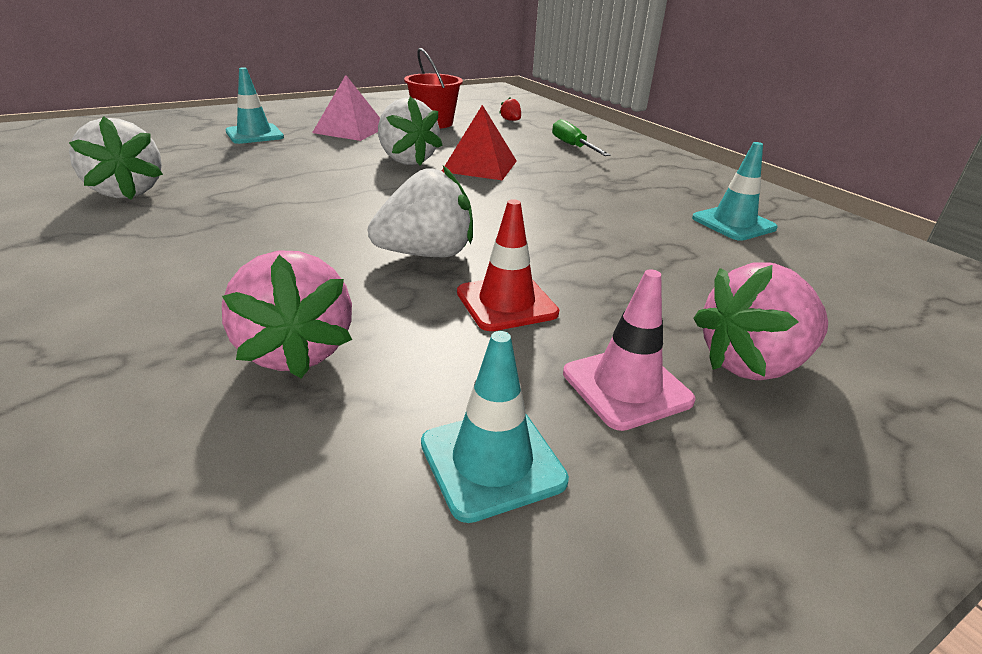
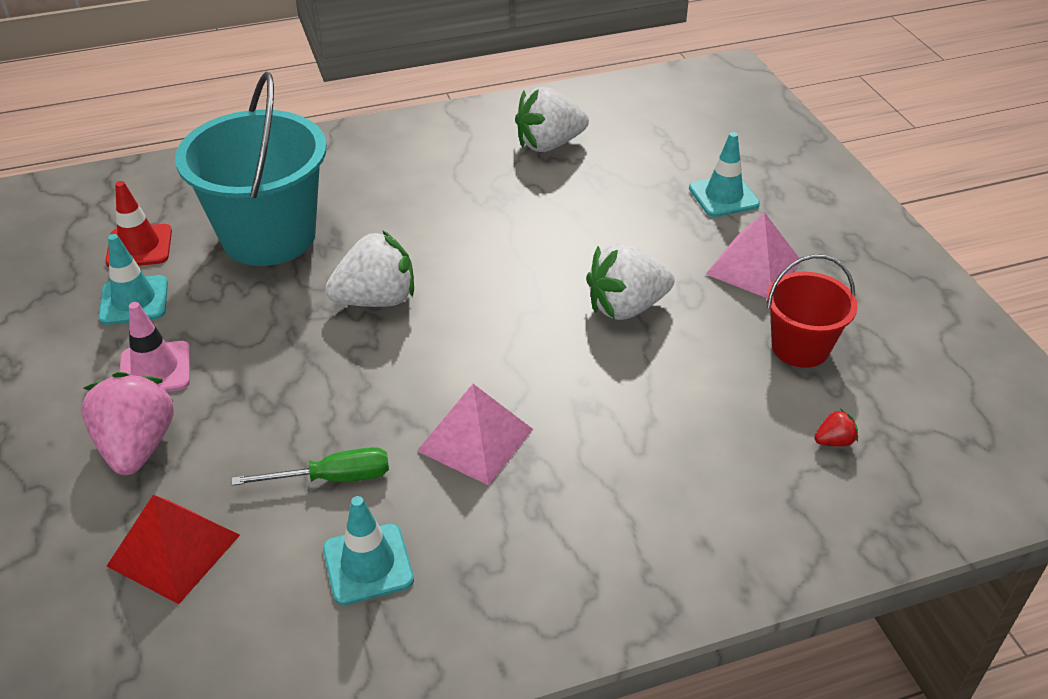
camera: 105 degrees right, 10 degrees up
pink strawberry [222,250,352,378] -> turquoise bucket [175,72,327,266]
white strawberry [368,166,473,257] -> white strawberry turned 105 degrees counterclockwise [325,230,414,307]
red pyramid [442,105,517,180] -> red pyramid moved to [107,495,240,604]
red traffic cone [457,199,559,331] -> red traffic cone moved to [105,181,172,267]
green screwdriver [552,119,610,156] -> green screwdriver moved to [232,447,389,486]
none -> pink pyramid [417,384,533,485]

